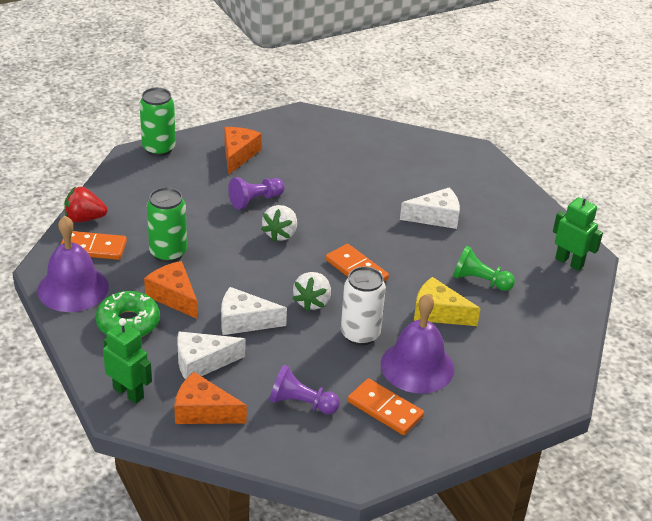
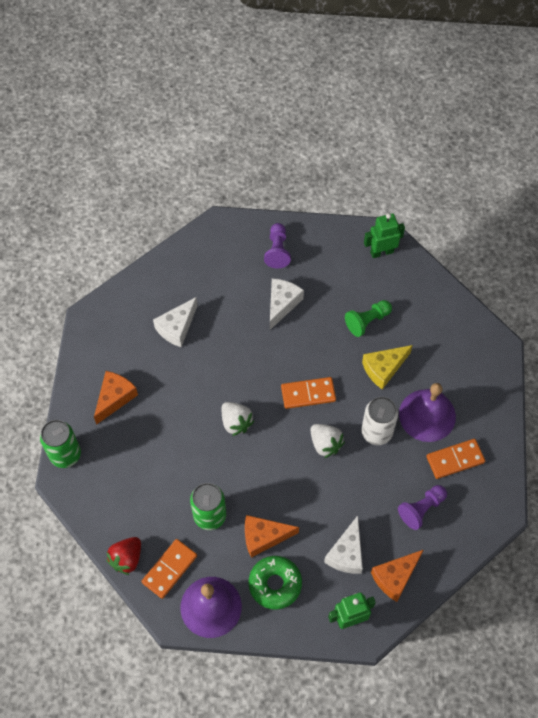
camera: 55 degrees left, 25 degrees up
white cheese [221,287,287,335] -> white cheese moved to [153,297,198,347]
orange cheese [224,127,261,175] -> orange cheese turned 75 degrees clockwise [94,371,138,425]
purple pawn [228,177,285,210] -> purple pawn moved to [264,223,291,269]

